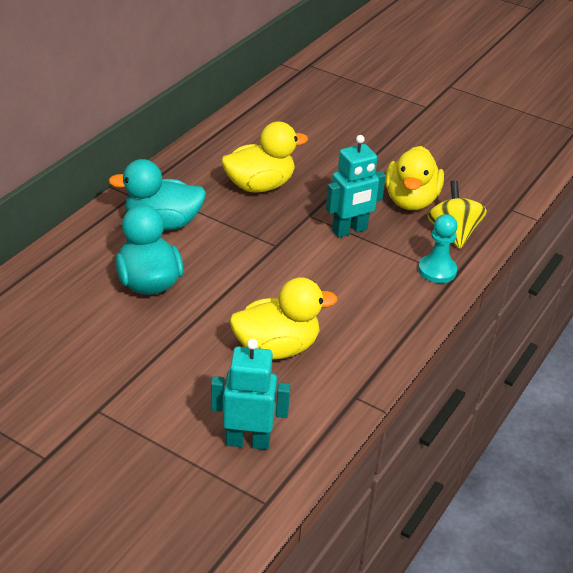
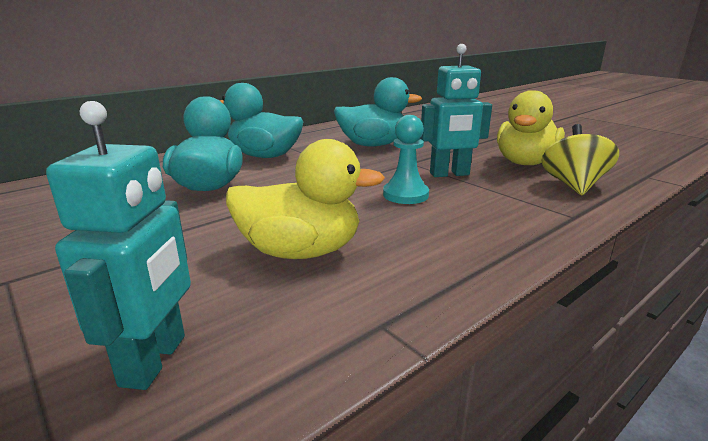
camera: 20 degrees right, 15 degrees down
turquoise robot [211,339,290,450] -> turquoise robot turned 75 degrees clockwise [46,101,191,390]
yellow duck [221,121,308,192] -> turquoise duck [334,77,422,147]
turquoise pawn [418,214,458,283] -> turquoise pawn moved to [383,115,429,204]

